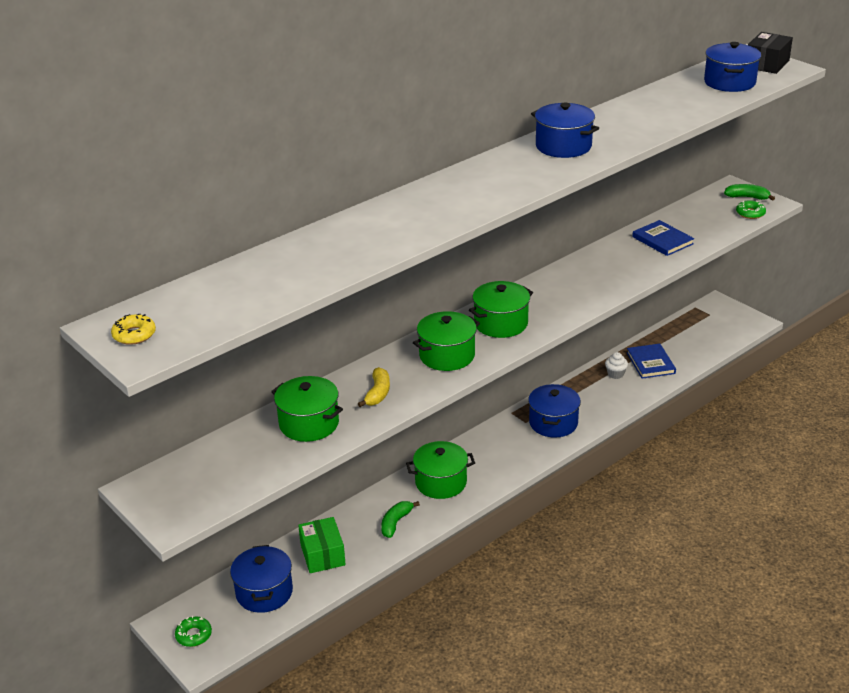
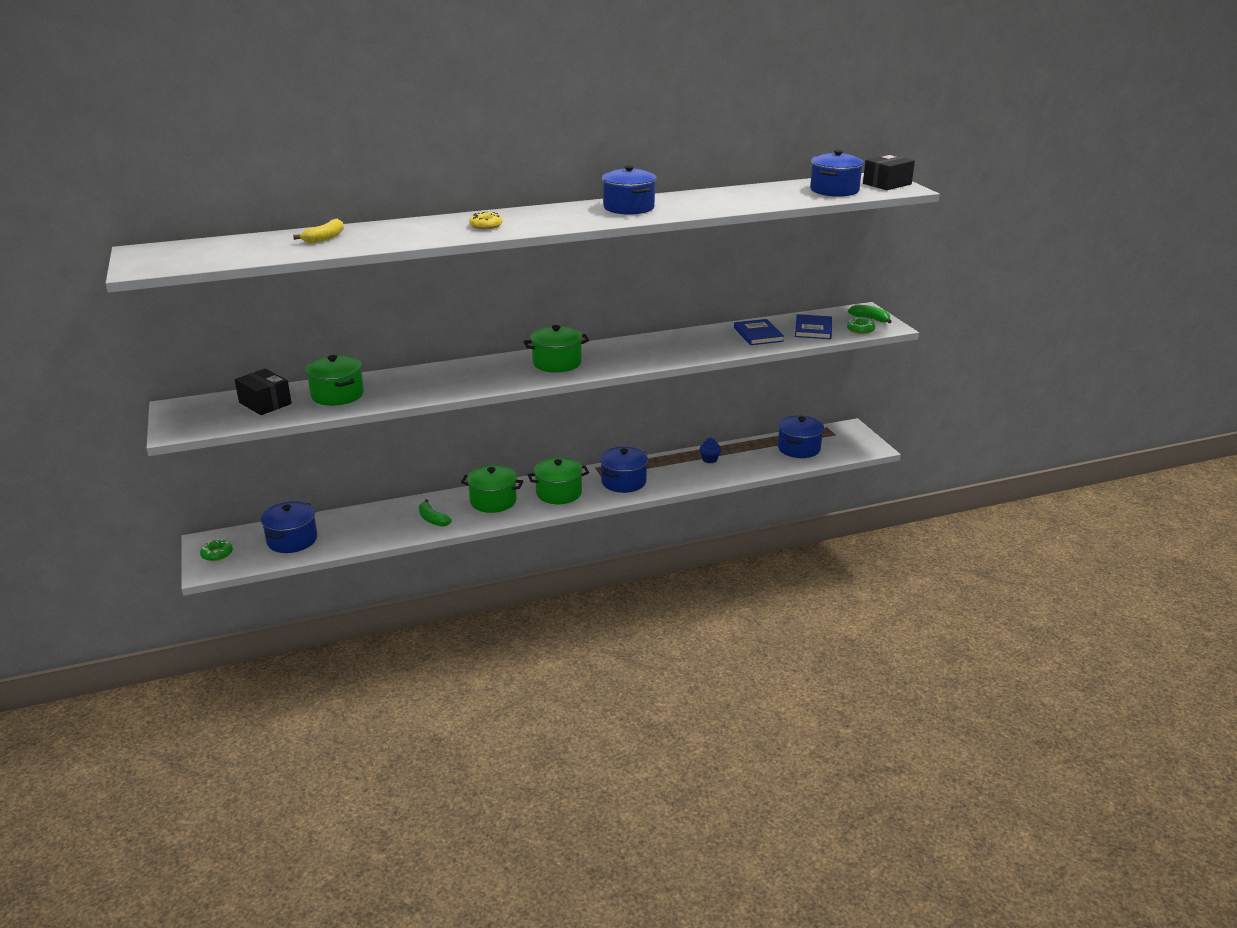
camera: 20 degrees right, 5 degrees down
yellow donut [111,314,156,345] -> yellow donut moved to [469,212,502,229]
green box [298,517,346,573] -> none
yellow banana [358,367,390,407] -> yellow banana moved to [293,219,344,243]
green banana [381,501,420,538] -> green banana turned 90 degrees counterclockwise [419,499,452,527]
green pot [413,311,480,371] -> green pot moved to [528,457,589,504]
white cupcake [605,352,628,379] -> blue cupcake [700,438,721,463]
blue book [627,344,676,379] -> blue book moved to [795,314,832,339]
none -> black box [235,369,292,415]
none -> blue pot [778,415,824,458]

